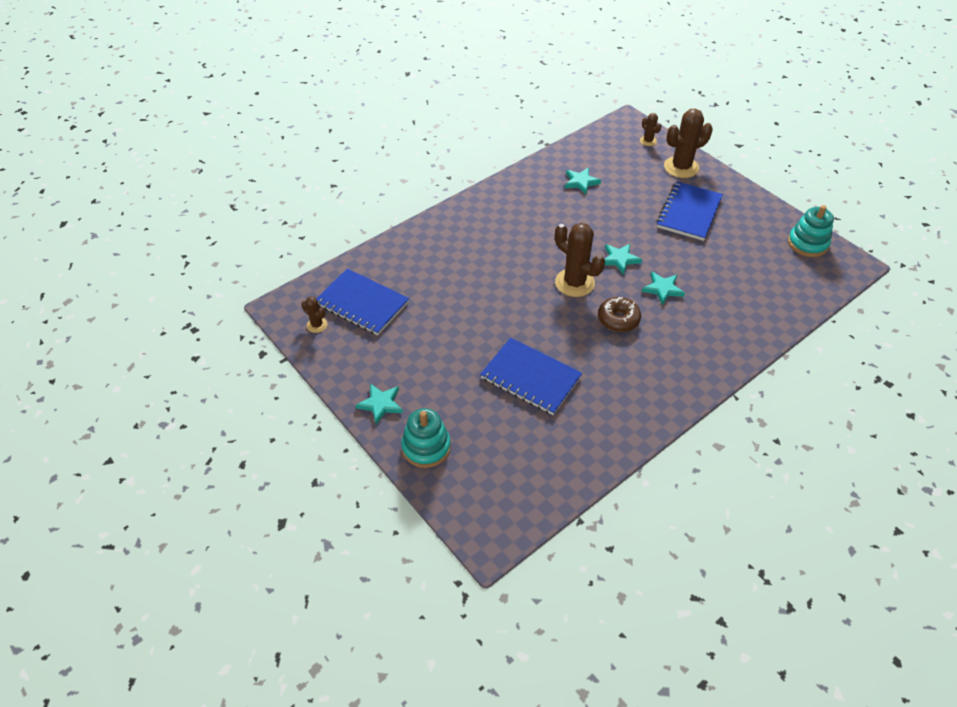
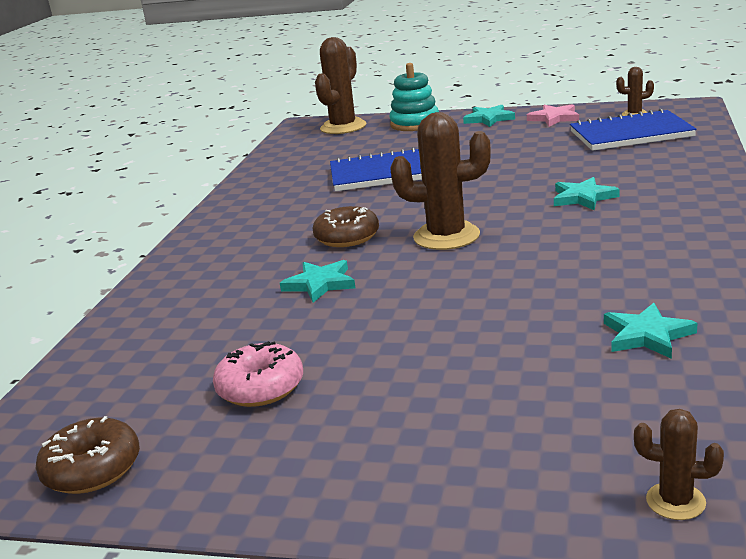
camera: 145 degrees right, 25 degrees down
turquoise star [605,244,642,275] -> turquoise star moved to [554,177,620,210]
blue notebook [656,182,723,241] -> none
brown cactus [664,109,713,178] -> brown cactus moved to [315,37,366,134]
turquoise stacking toy [788,205,834,257] -> brown donut [35,416,140,494]
none -> pink donut [213,341,303,407]
none -> pink star [527,104,579,127]

